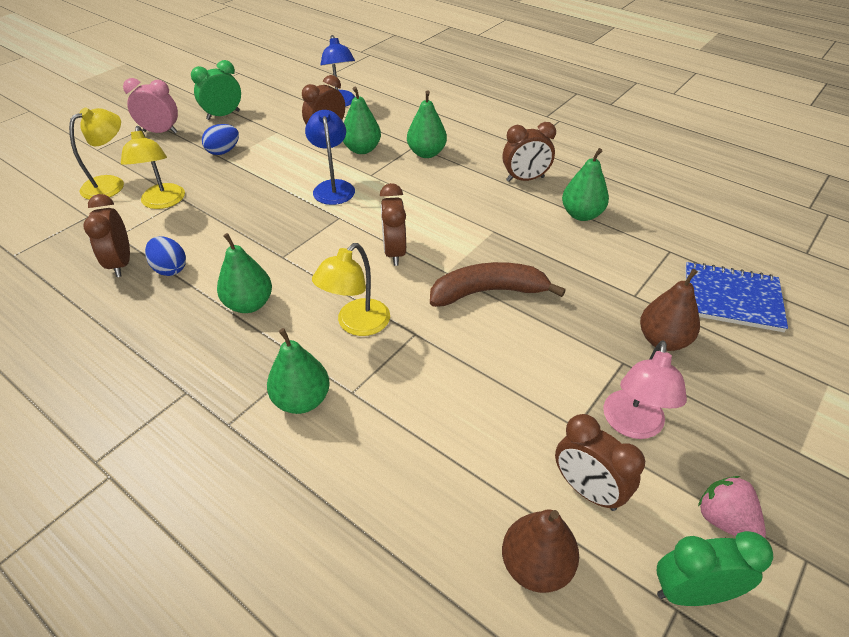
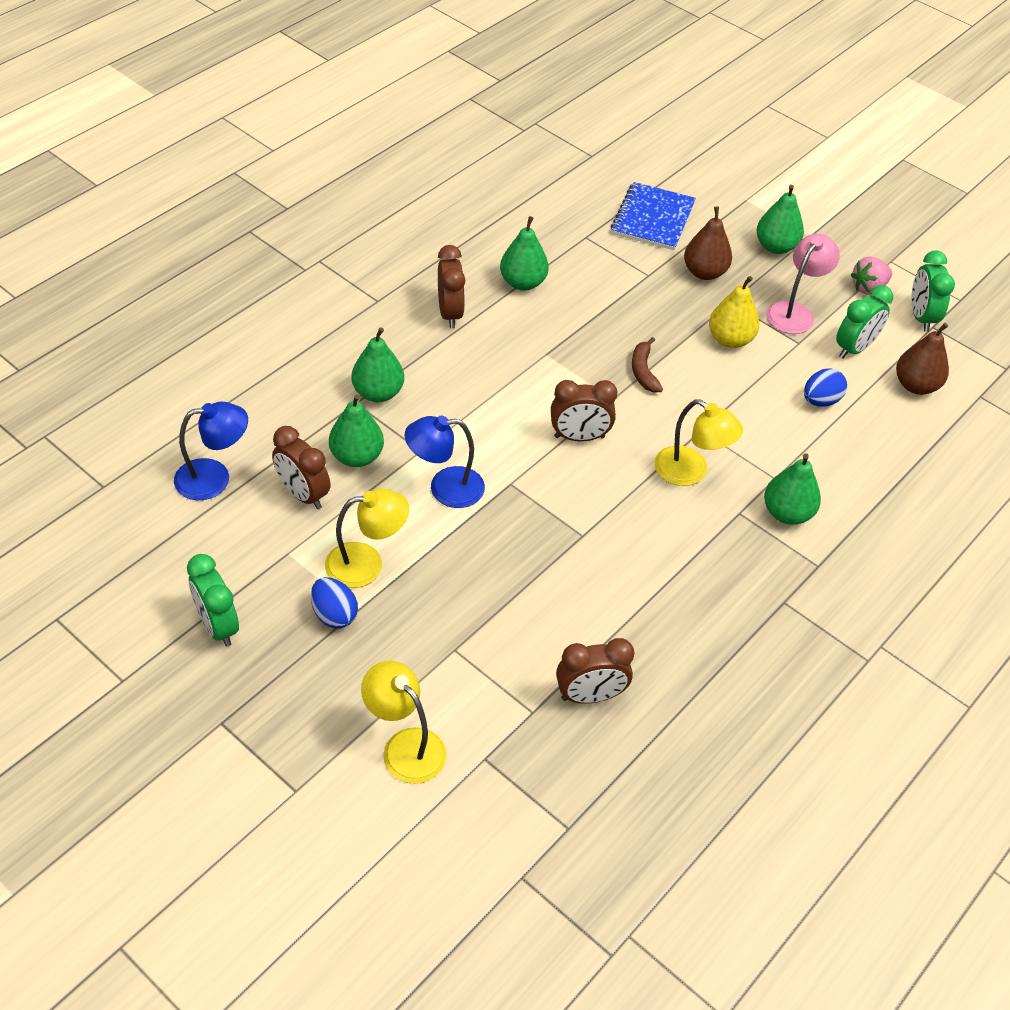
camera: 90 degrees left, 5 degrees up
yellow lamp [121,126,185,209] -> yellow lamp moved to [325,488,409,588]
pink clock [123,78,178,134] -> none
blue egg [145,236,186,276] -> blue egg moved to [804,368,847,407]
green pear [217,233,272,313] -> green pear moved to [756,185,804,254]
brown banana [430,262,566,307] -> brown banana [632,337,663,392], size x0.56
brown clock [555,414,645,511] -> green clock [836,285,893,359]
pink lamp [603,340,687,439] -> pink lamp turned 75 degrees counterclockwise [766,233,840,334]
none -> yellow pear [709,276,760,348]

